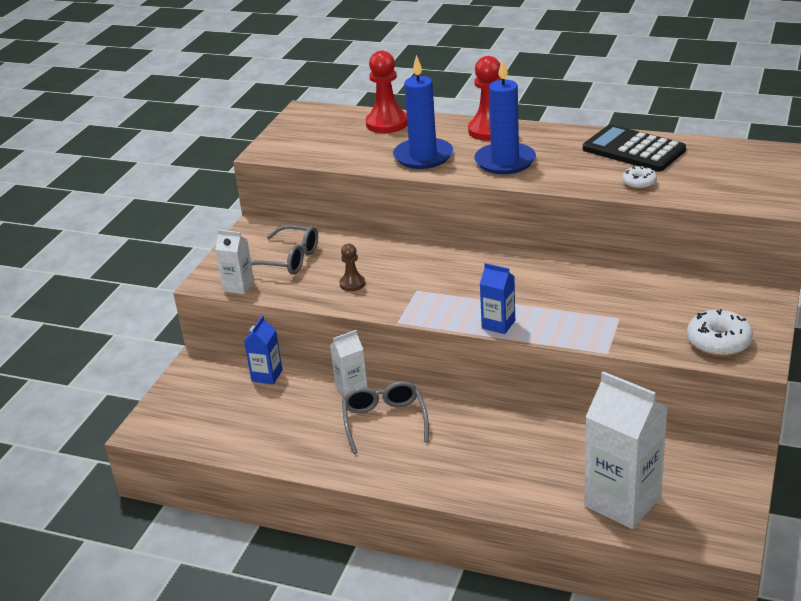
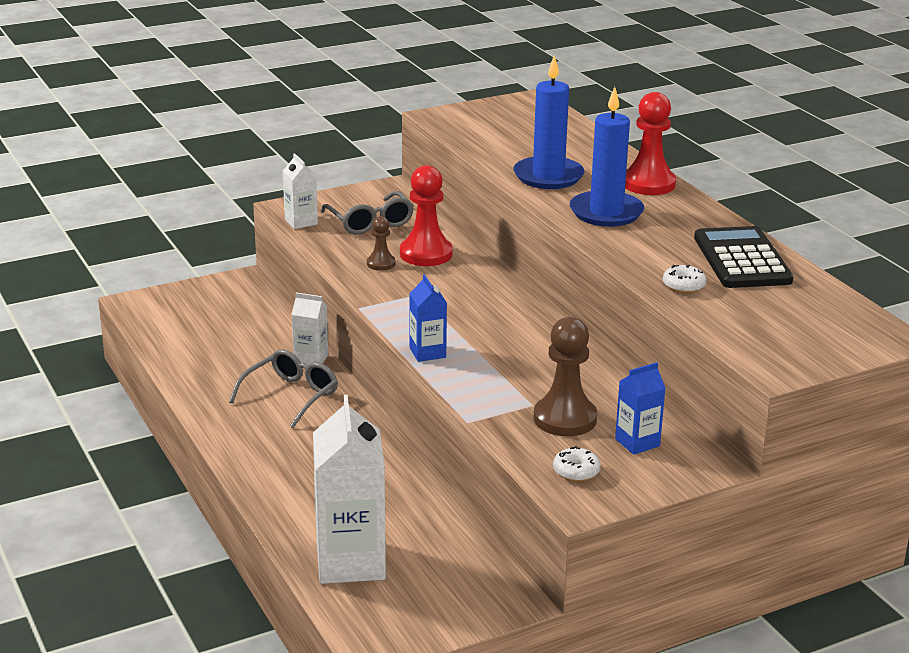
camera: 40 degrees right, 5 degrees down
blue carton [244,316,282,385] -> blue carton moved to [615,362,666,455]
red pawn [366,50,407,133] -> red pawn moved to [400,165,453,266]
white donut [687,309,753,357] -> white donut [553,446,601,482], size x0.59
none -> brown pawn [534,317,597,436]

